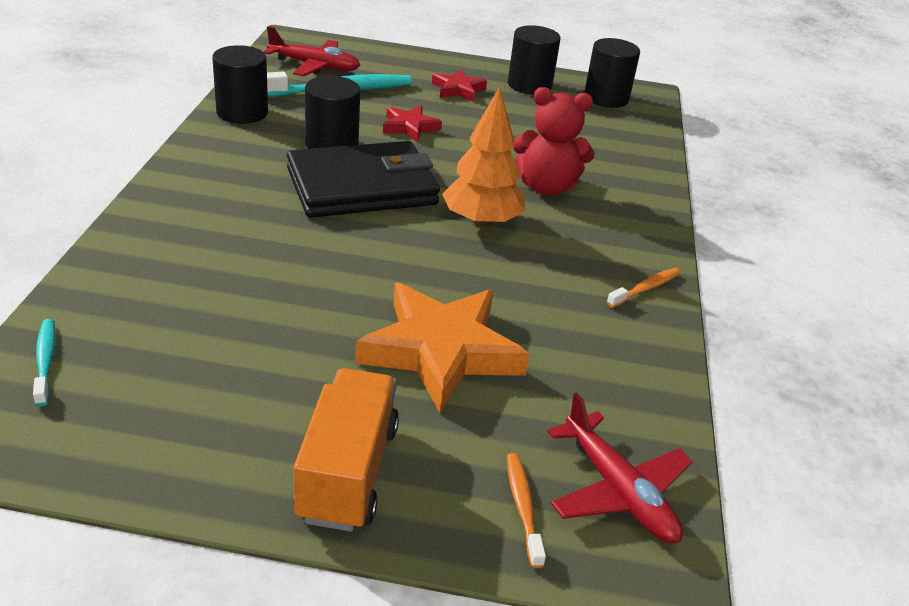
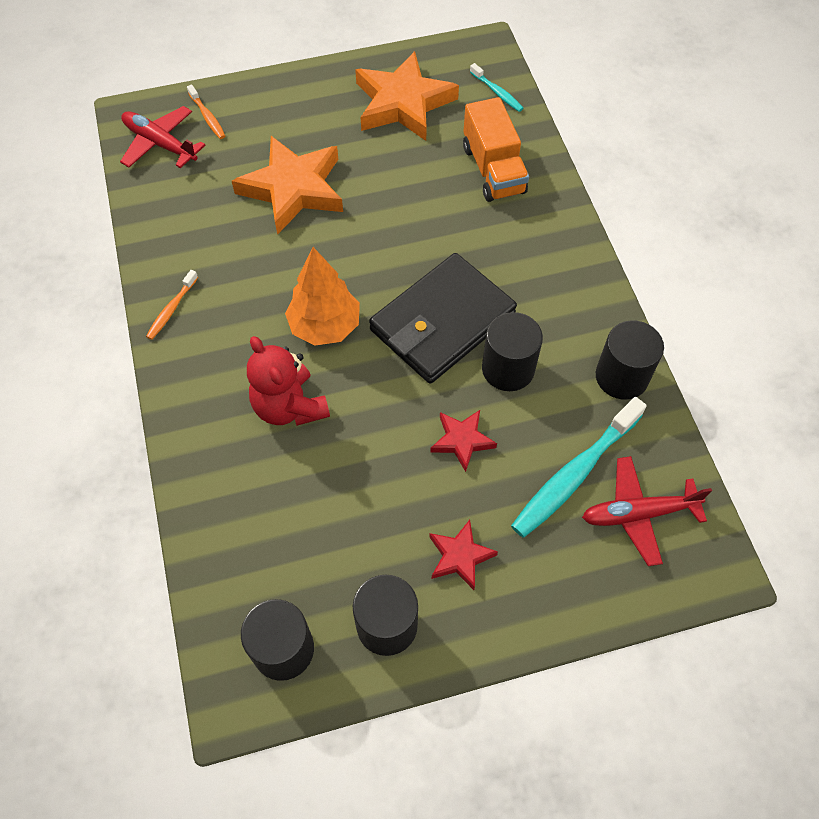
camera: 160 degrees right, 25 degrees up
orange truck [294,368,399,532] -> orange truck moved to [463,97,529,202]
red teddy bear [513,87,595,196] -> red teddy bear turned 105 degrees counterclockwise [247,336,330,426]
none -> orange star [355,51,459,141]

